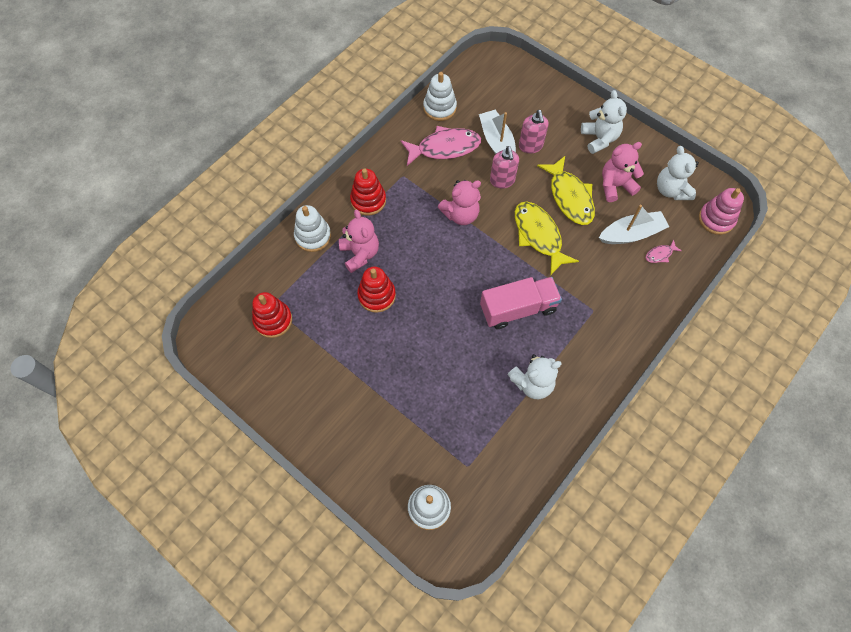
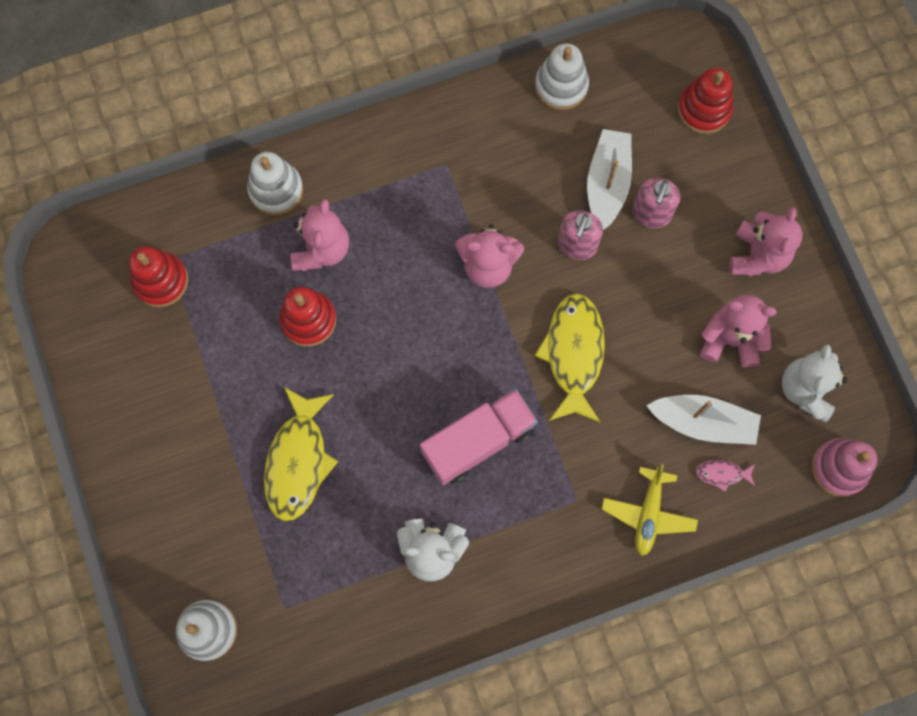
camera: 30 degrees right, 10 degrees up
red stacking toy [350,169,386,216] -> red stacking toy moved to [678,68,733,134]
pink fish [400,126,481,166] -> none
pink truck [480,277,562,329] -> pink truck turned 45 degrees counterclockwise [420,389,538,485]
yellow fish [537,156,595,225] -> yellow fish moved to [264,387,338,521]
white teddy bear [581,90,627,154] -> pink teddy bear [729,207,802,276]
none -> yellow plane [601,464,698,556]

